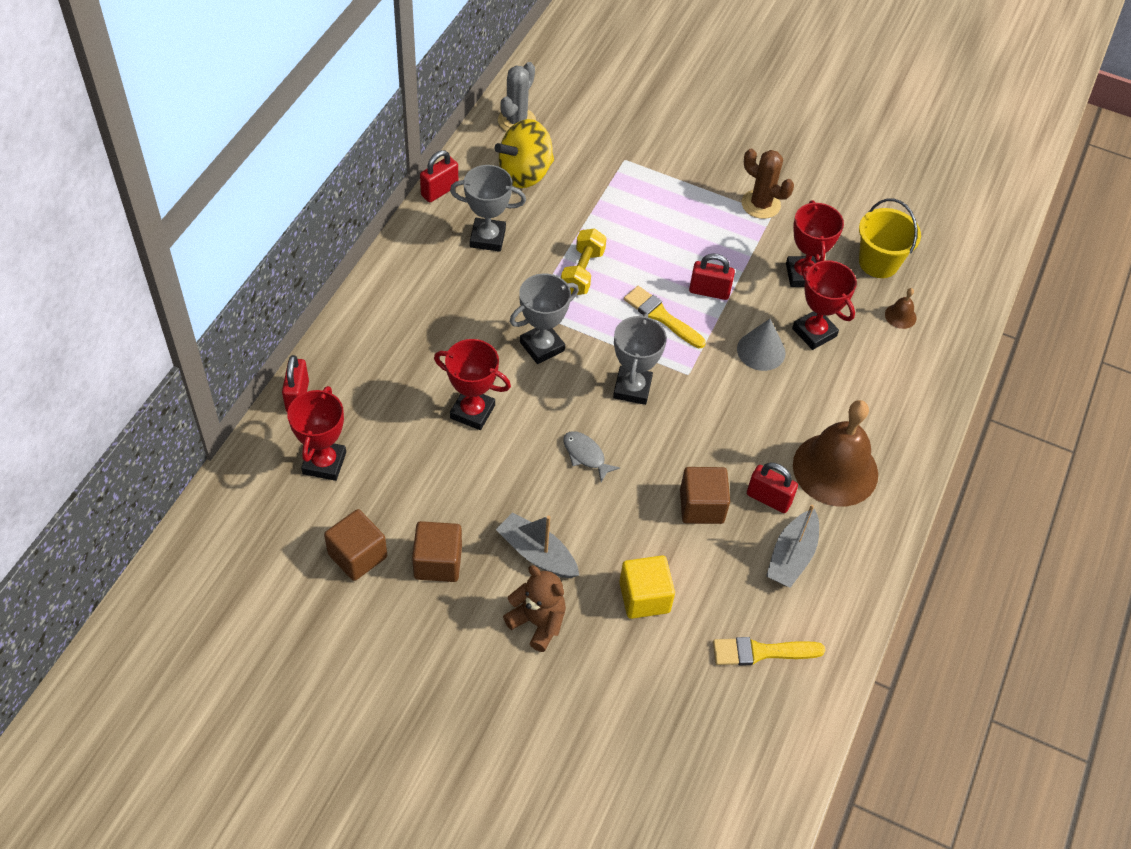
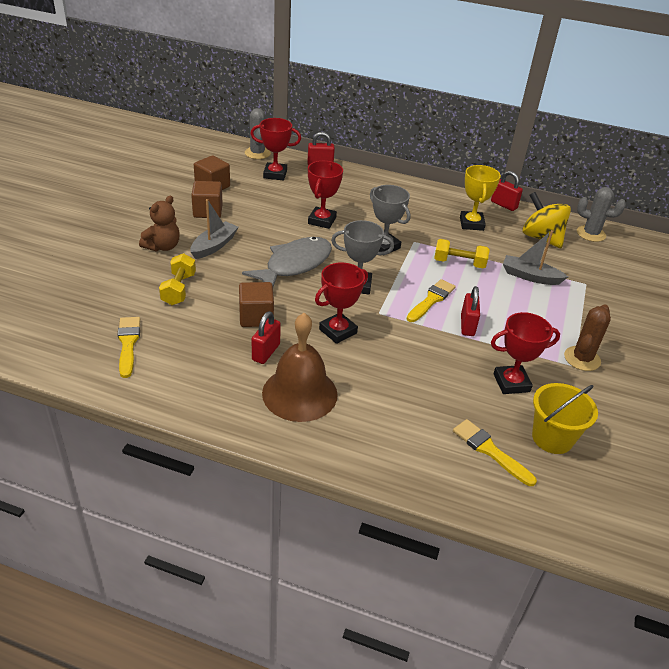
camera: 85 degrees right, 15 degrees down
grey trophy [450,165,526,251] -> yellow trophy [460,165,501,231]
grey fish [563,431,620,482] -> grey fish [242,237,332,287], size x2.17
yellow cube [619,555,675,619] -> yellow dumbbell [159,253,196,305]
grey cone [737,319,786,371] -> none
grey boat [766,505,819,588] -> grey boat moved to [503,230,568,285]
red trophy [792,260,857,350] -> red trophy moved to [315,263,368,344]
brown bell [885,288,916,329] -> yellow brush [453,419,537,486]
none -> grey cactus [245,108,271,159]

